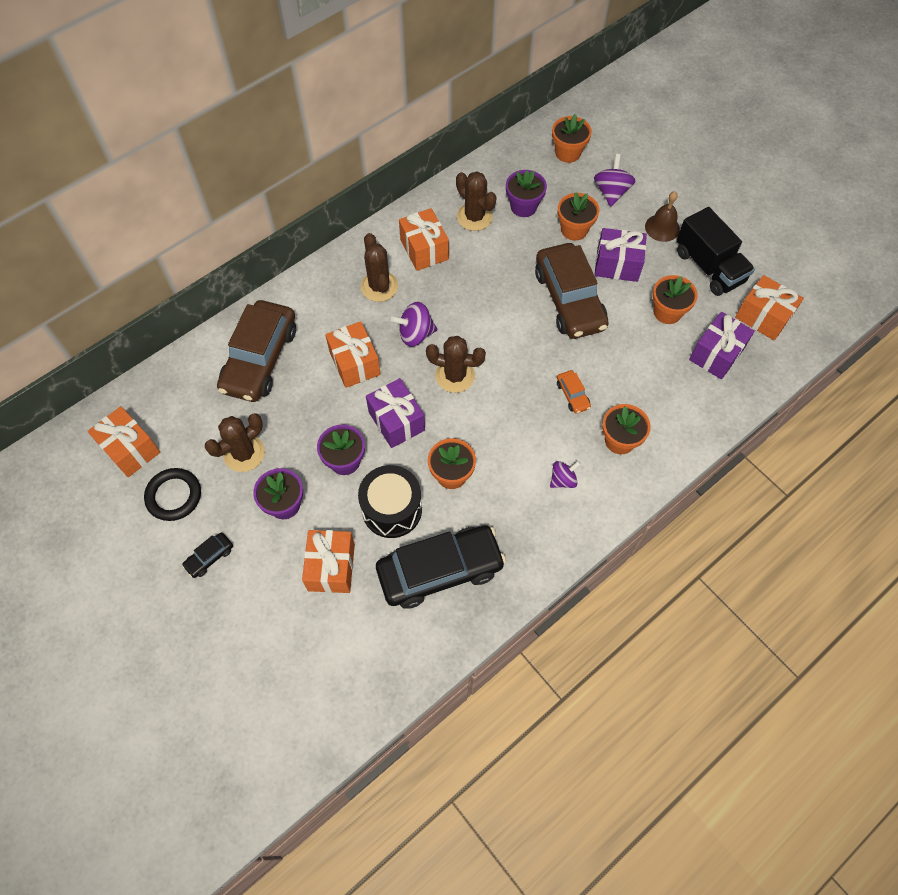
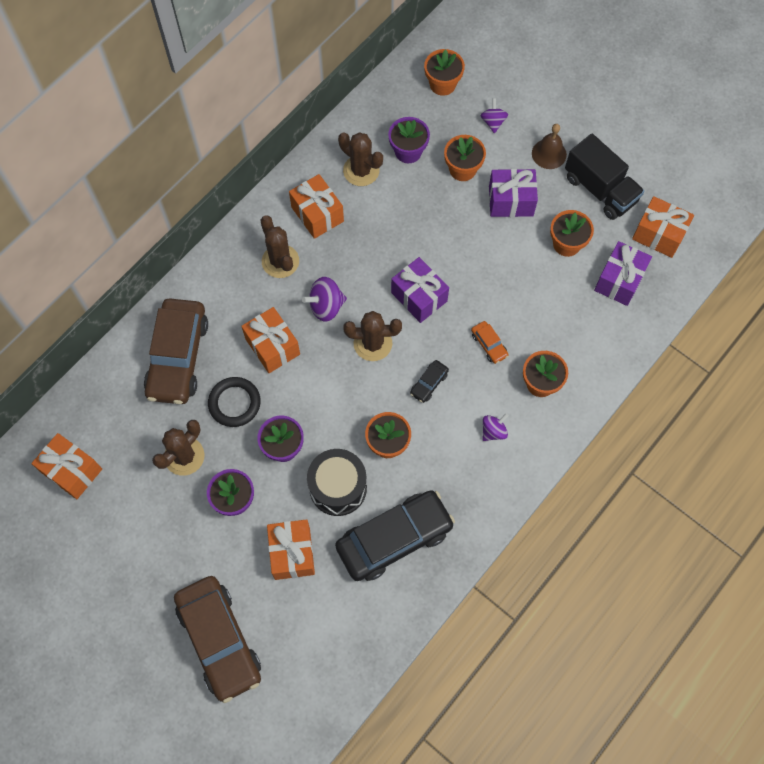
camera: 10 degrees left, 5 degrees up
black ring [144,468,201,521] -> black ring moved to [208,377,261,427]
black car [182,533,233,578] -> black car moved to [410,360,449,403]
purple gift [366,378,425,448] -> purple gift moved to [391,257,449,323]
brown car [535,243,609,339] -> brown car moved to [174,576,261,703]
purple spinning top [594,154,635,207] -> purple spinning top [481,98,508,133], size x0.67

